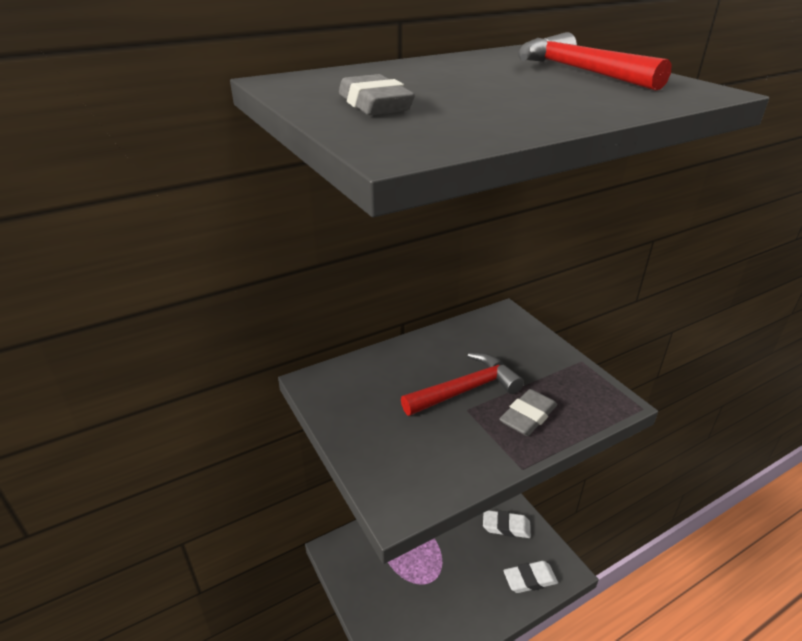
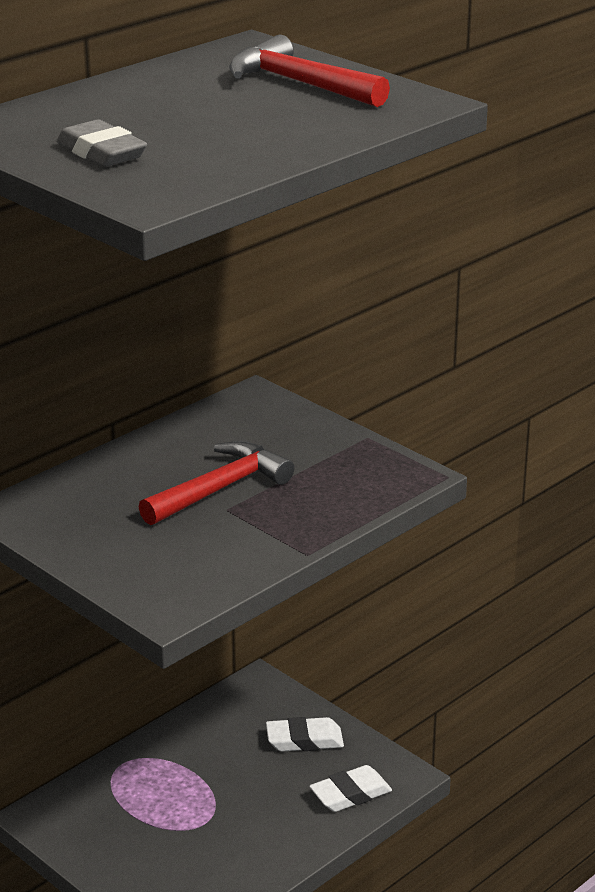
camera: 15 degrees left, 5 degrees down
grey eraser [499,389,557,436] -> none

